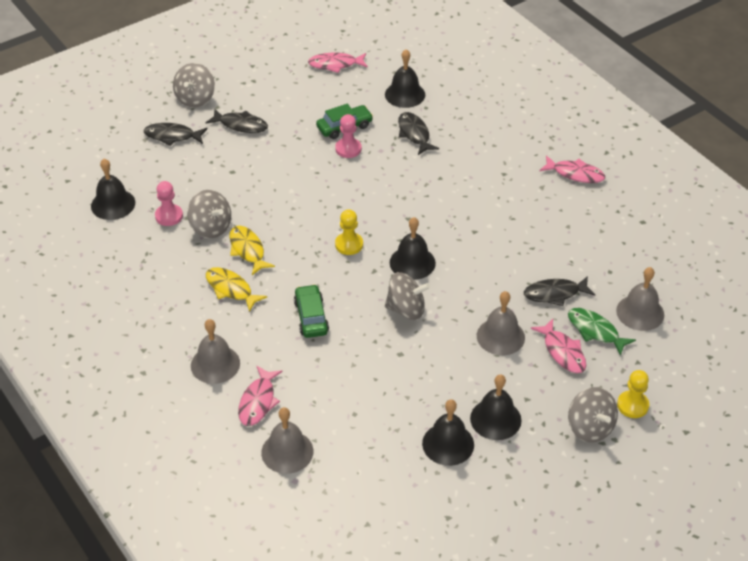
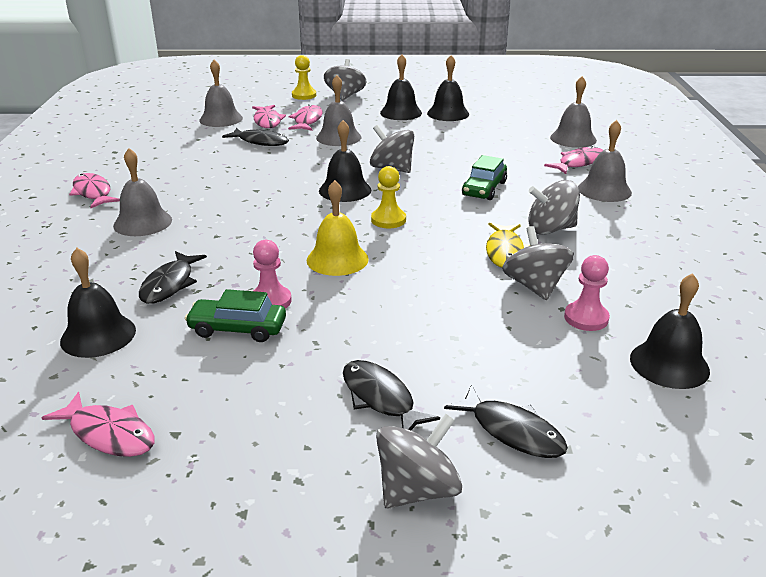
camera: 145 degrees left, 15 degrees down
yellow fish [206,267,267,312] -> grey spinning top [528,180,580,235]
green fish [568,308,636,356] -> pink fish [252,105,286,128]
none -> grey bell [113,148,172,236]
none -> yellow bell [307,180,369,276]

